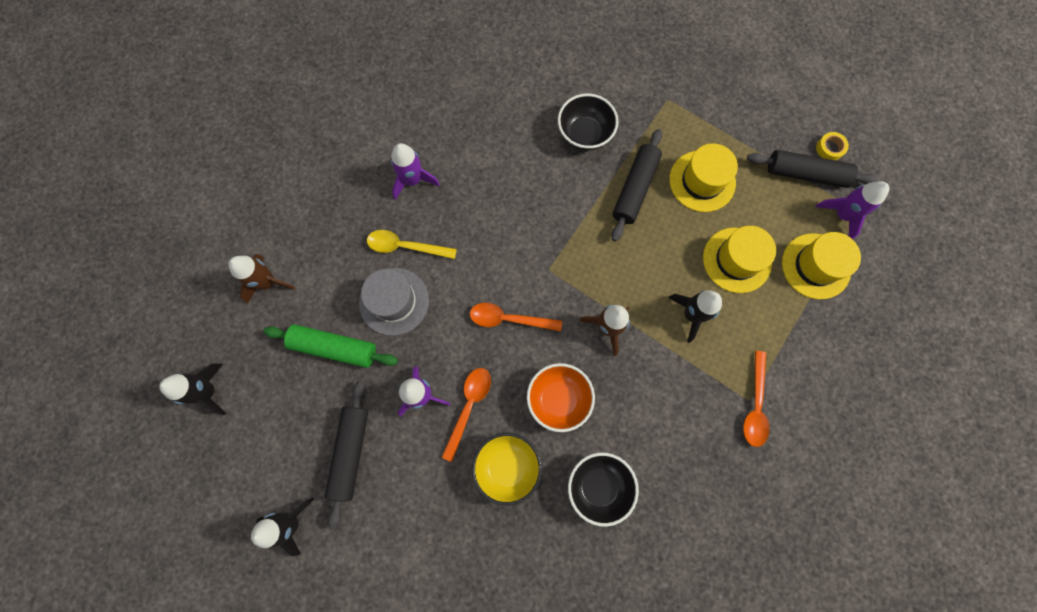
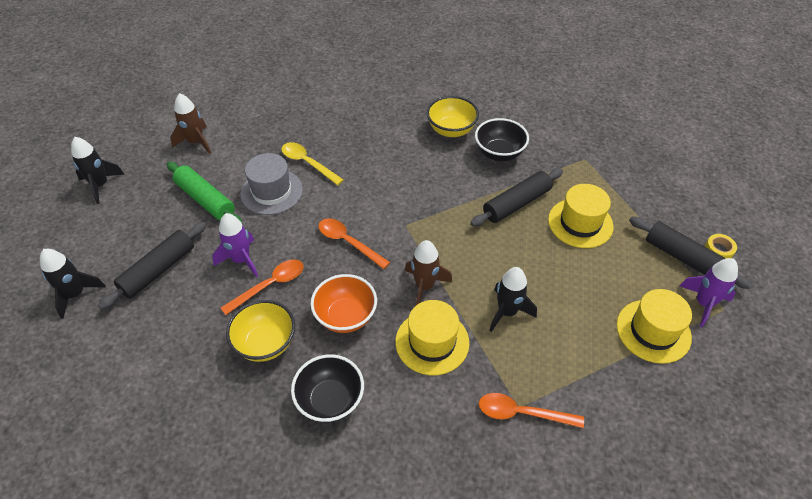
camera: 30 degrees right, 25 degrees down
purple rocket [391,143,440,200] -> none
yellow hat [703,226,776,293] -> yellow hat moved to [395,300,469,375]
orange spoon [743,351,770,447] -> orange spoon turned 60 degrees clockwise [479,393,584,428]
none -> yellow bowl [427,96,479,137]

